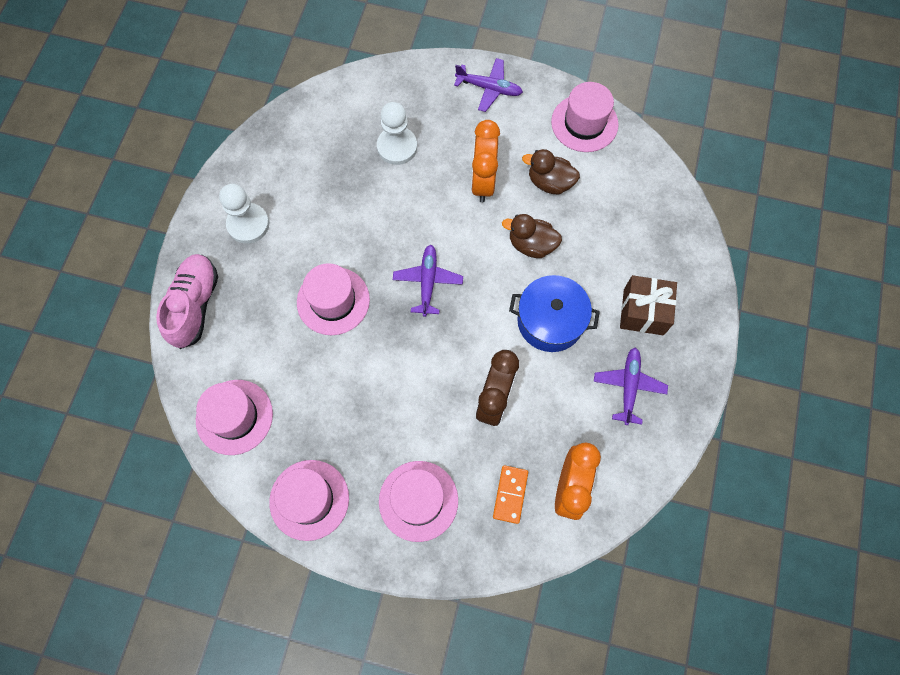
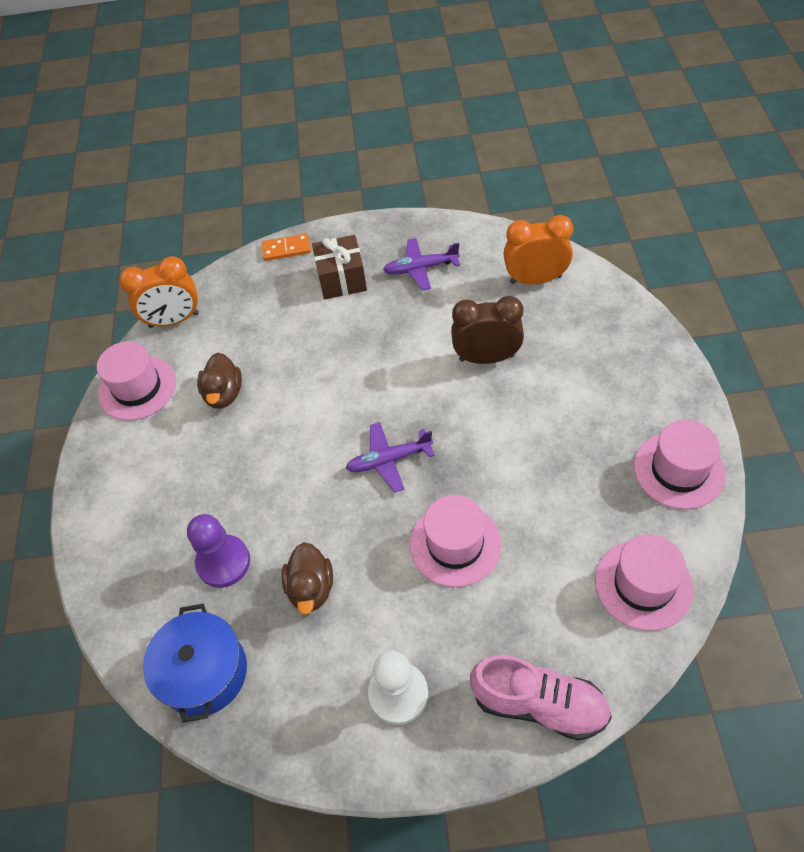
camera: 105 degrees left, 15 degrees down
pink shoe [156,254,218,349] -> pink shoe turned 150 degrees counterclockwise [470,655,612,741]
white pawn [377,102,417,165] -> purple pawn [187,514,250,588]
pink hat [379,461,458,542] -> none
purple plane [454,58,523,112] -> none
orange clock [471,120,500,203] -> orange clock moved to [120,256,199,328]
orange domino [493,465,528,524] -> orange domino moved to [261,233,311,261]
brown duck [502,214,562,258] -> brown duck moved to [282,542,333,615]
blue pot [509,275,600,352] -> blue pot moved to [143,603,247,723]

